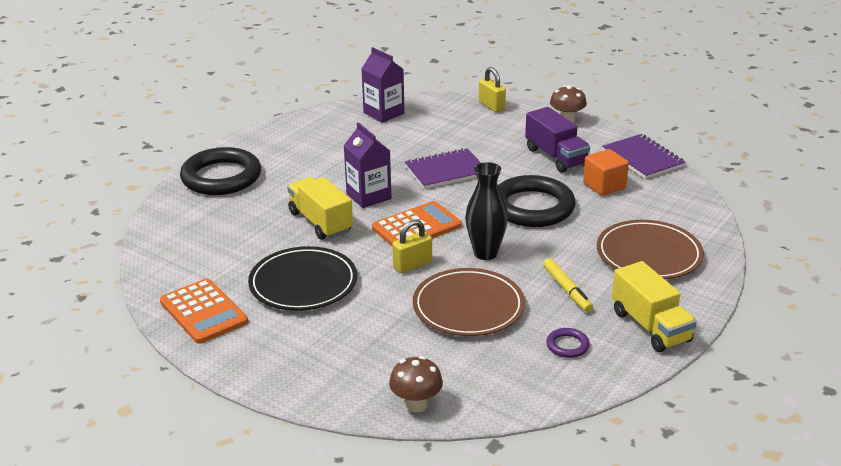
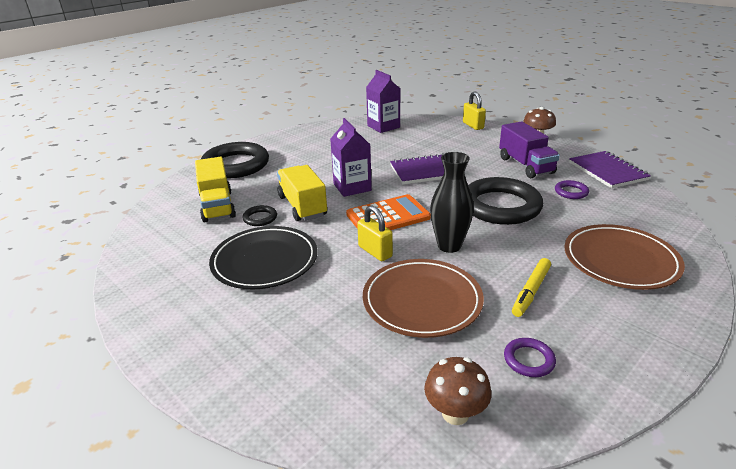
camera: 10 degrees right, 0 degrees up
orange calculator [160,279,248,344] -> none
brown mushroom [389,356,443,412] -> brown mushroom moved to [424,357,492,425]
yellow padlock [392,220,432,273] -> yellow padlock turned 75 degrees clockwise [357,205,393,261]
yellow marker [543,258,593,312] -> yellow marker turned 45 degrees clockwise [512,258,551,317]
orange cube [583,149,629,196] -> purple ring [555,180,589,199]
yellow truck [612,261,697,352] -> yellow truck moved to [195,157,236,222]
none -> black ring [243,205,277,226]

